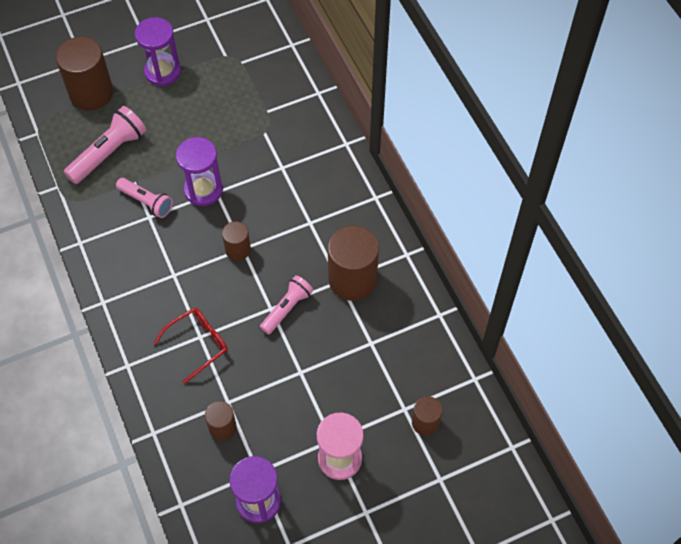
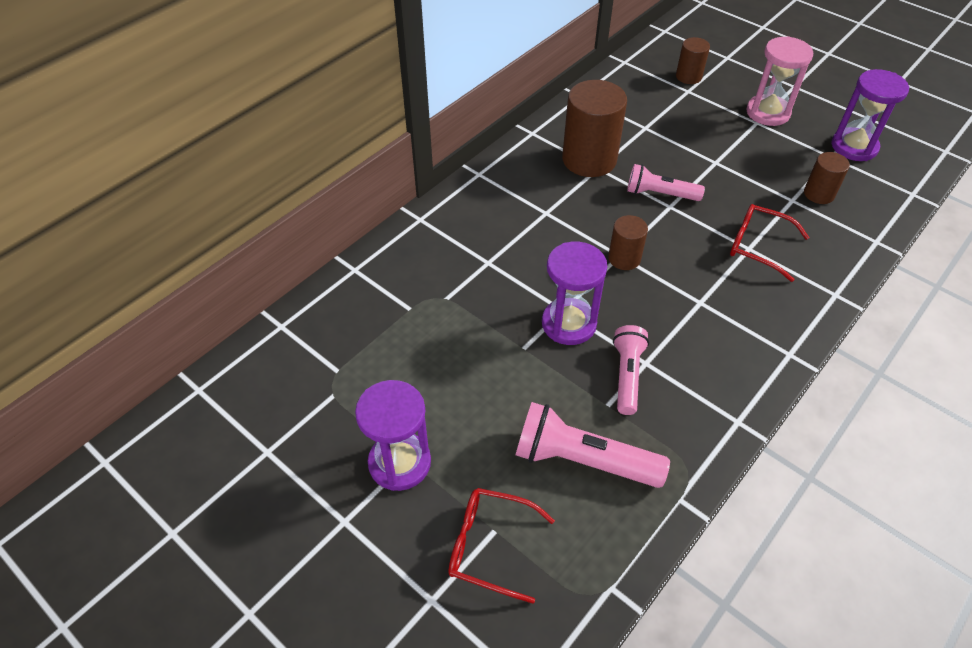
camera: 115 degrees left, 10 degrees down
brown cylinder [56,37,113,110] -> red glasses [448,488,555,604]

